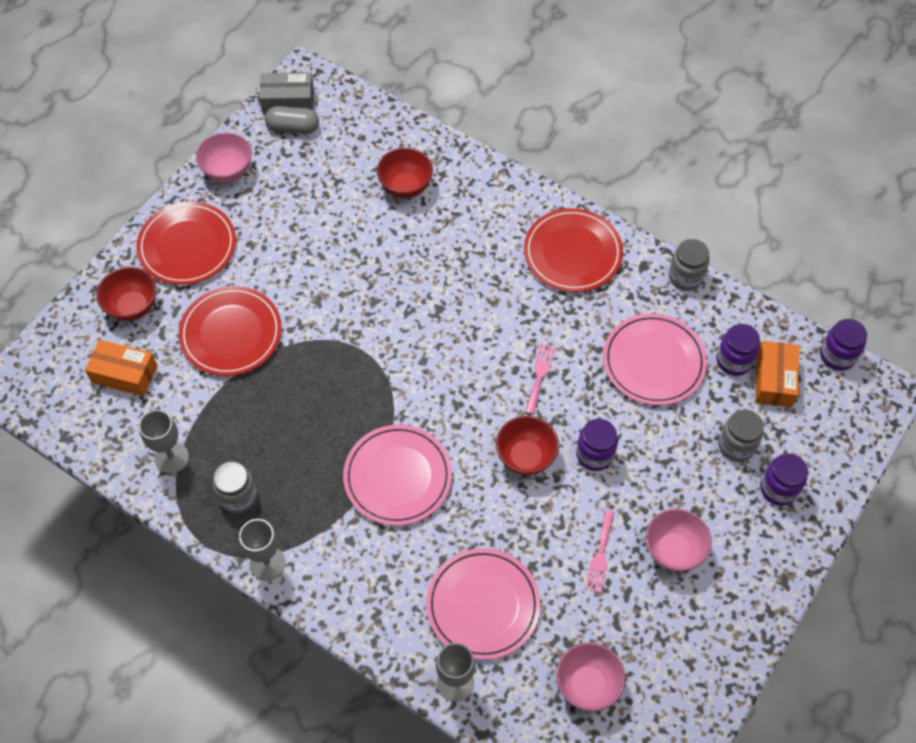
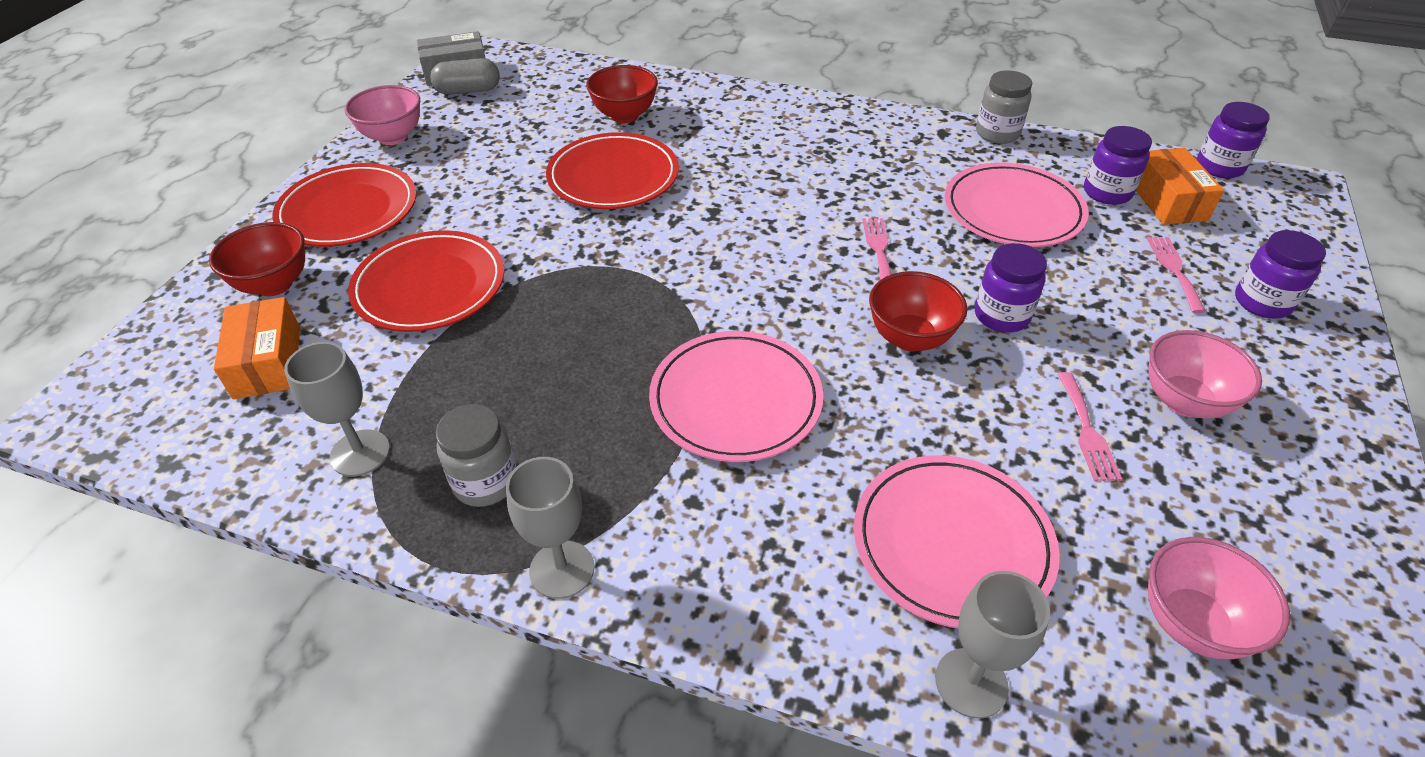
camera: 15 degrees left, 15 degrees down
orange box [85,340,158,396] -> orange box turned 75 degrees clockwise [214,297,300,399]
red plate [524,208,623,292] -> red plate moved to [546,132,679,209]
grey jar [718,410,764,462] -> pink fork [1147,237,1206,313]

